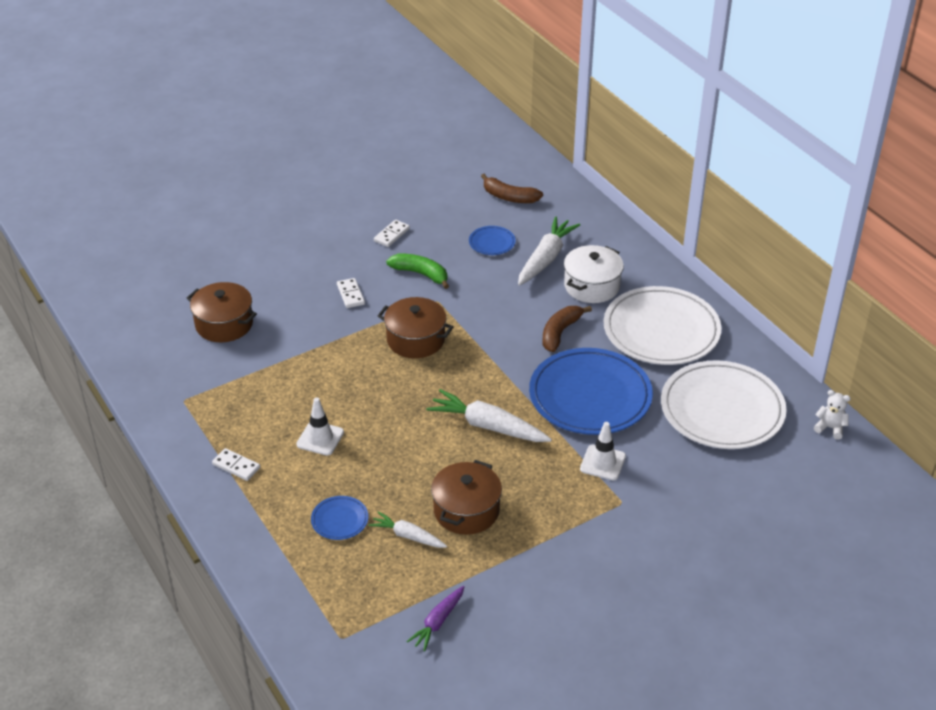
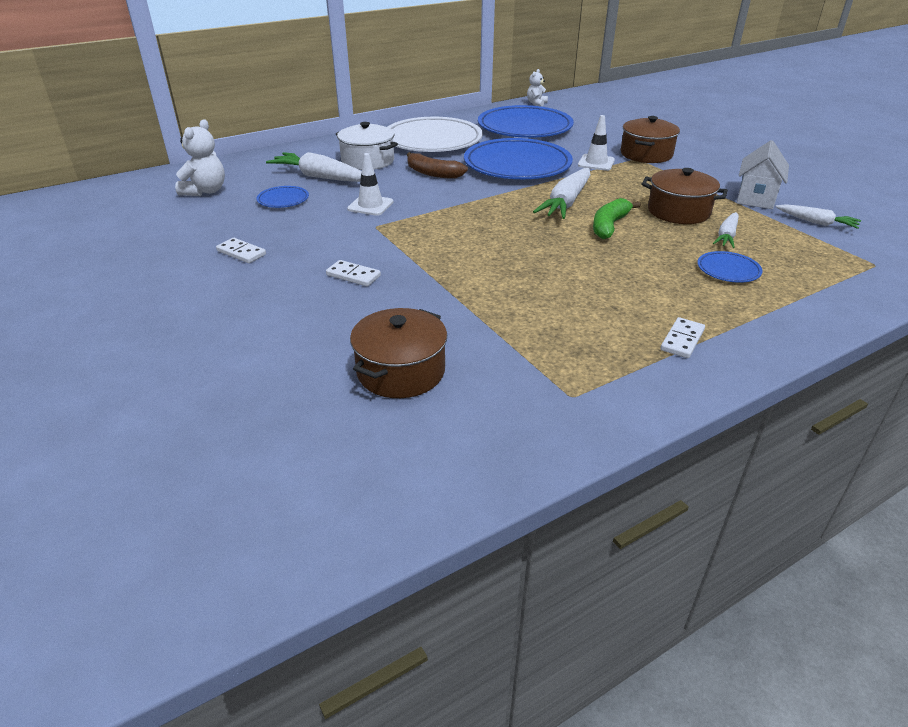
camera: 90 degrees left, 5 degrees down
white traffic cone [296,397,344,456] -> white traffic cone moved to [347,153,393,216]
white domino [337,278,365,308] -> white domino turned 45 degrees clockwise [326,260,381,286]
brown pot [378,297,453,358] -> brown pot moved to [621,116,680,163]
green banana [386,254,449,289] -> green banana moved to [593,198,641,239]
purple carrot [406,586,464,651] -> white carrot [776,204,861,229]
brown banana [481,174,543,203] -> white teddy bear [175,119,225,196]
white plate [661,360,787,449] -> blue plate [478,105,574,138]
none -> white house [736,140,789,209]

